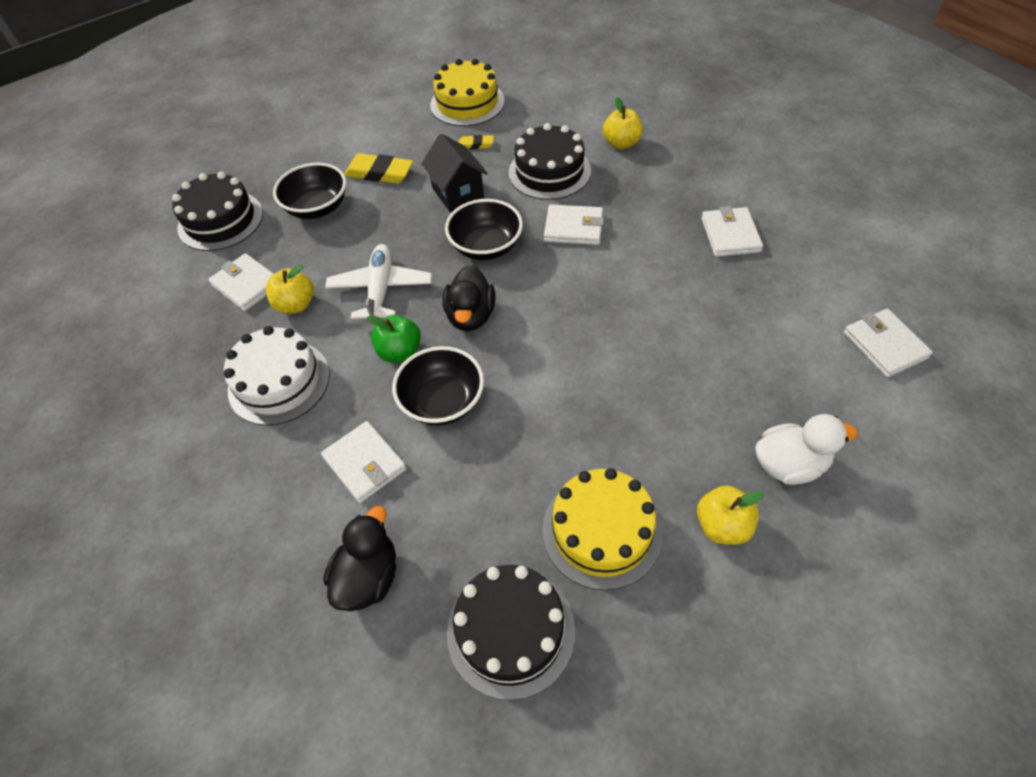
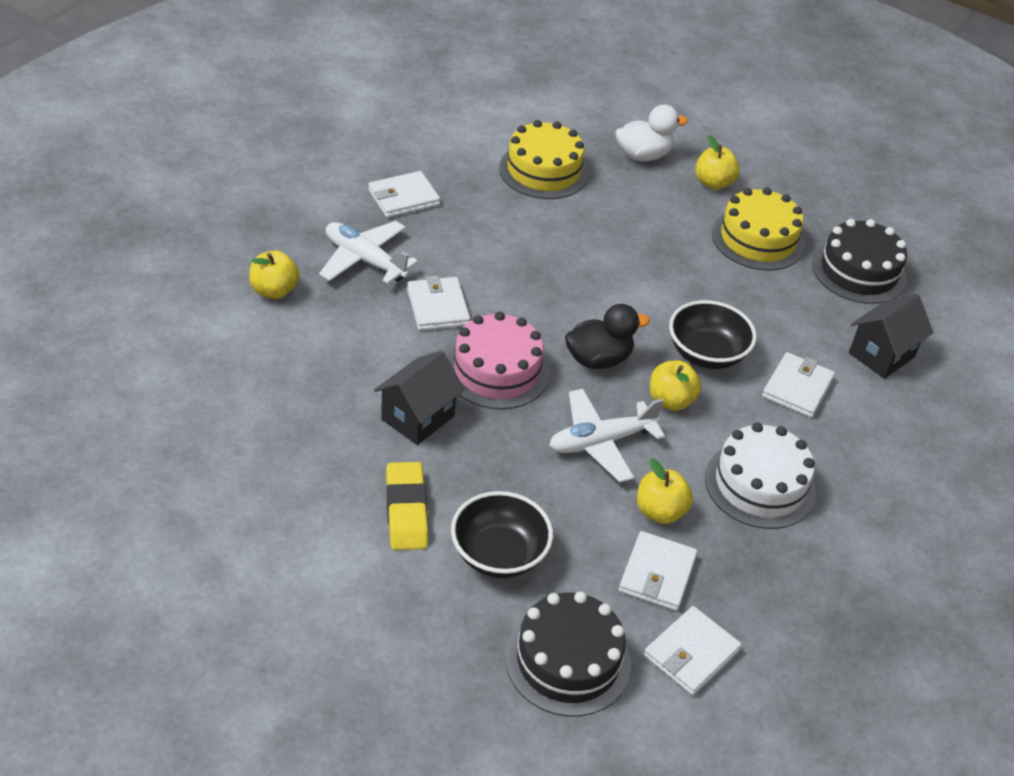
camera: 120 degrees left, 10 degrees down
black duck [323,506,396,611] -> black house [849,294,933,379]
green apple [367,315,421,362] -> yellow apple [650,361,702,411]
yellow cake [430,59,505,126] -> yellow cake moved to [499,120,589,199]
black bowl [445,199,523,260] -> pink cake [447,312,550,409]
yellow eraser [458,135,494,150] -> none
black cake [509,123,591,200] -> none
white duck [755,414,858,485] -> white duck turned 105 degrees clockwise [615,105,688,161]
white wallet [844,309,933,377] -> white wallet moved to [644,606,742,695]
none -> white plane [319,221,418,284]

